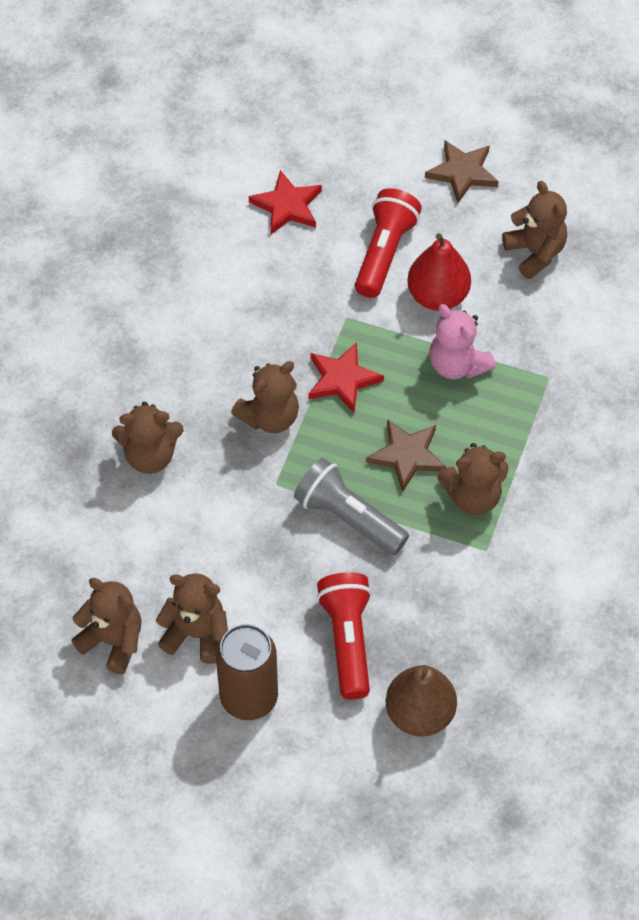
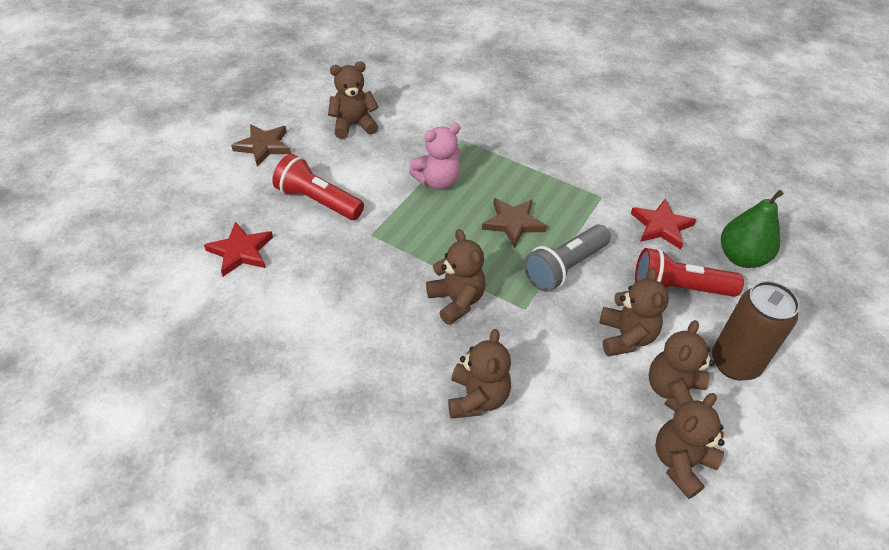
camera: 80 degrees left, 10 degrees down
red star [309,342,384,413] -> red star moved to [631,199,696,250]
brown pear [386,665,457,737] -> green pear [721,190,784,268]
red pear [407,233,471,311] -> none
brown teddy bear [438,443,508,515] -> brown teddy bear moved to [599,267,669,356]

